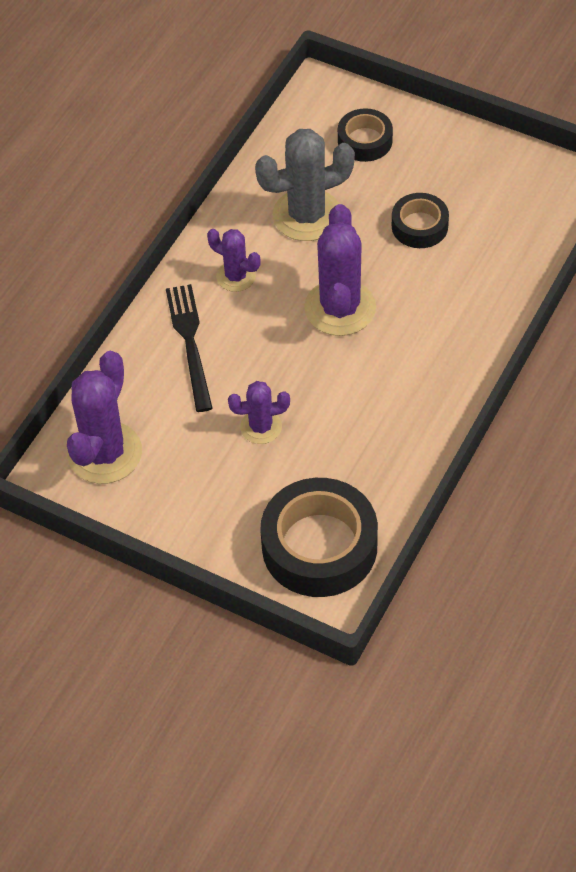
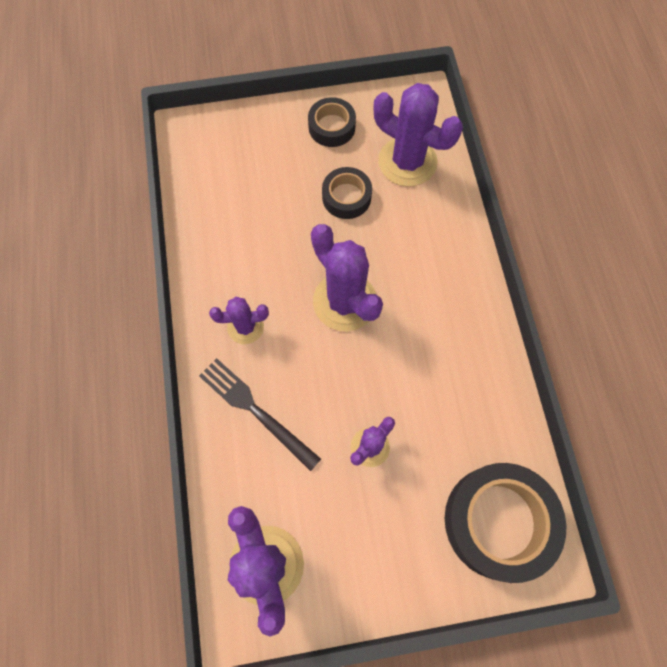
camera: 40 degrees left, 15 degrees up
grey cactus [255,129,355,241] -> none
black tape [338,108,393,162] -> black tape moved to [308,97,356,147]
none -> purple cactus [374,83,463,187]

